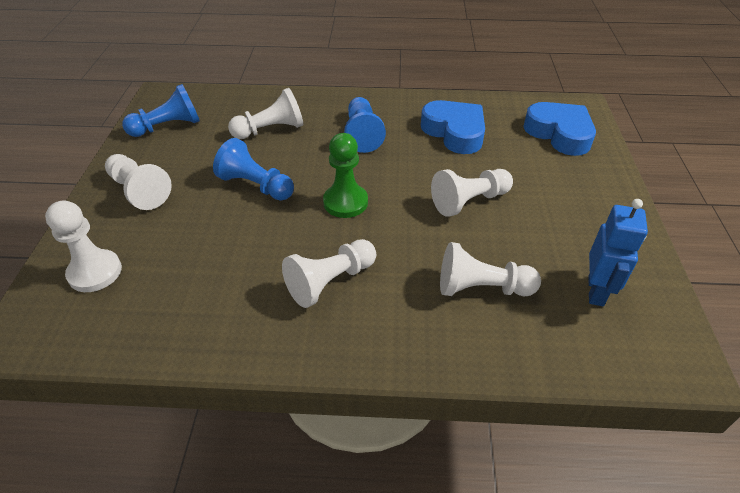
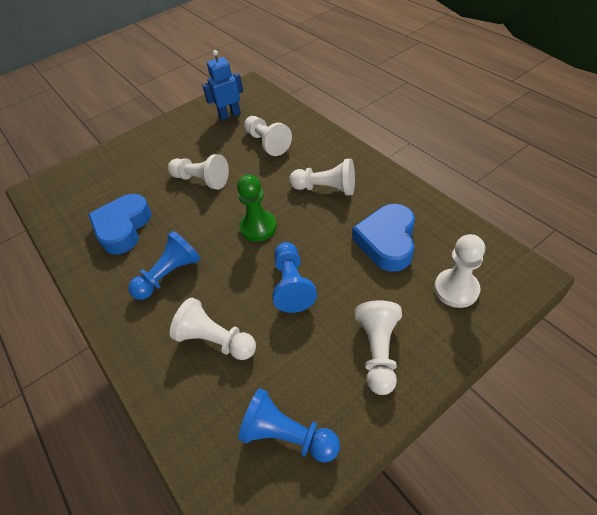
camera: 125 degrees left, 5 degrees up
blue heart [523,102,596,156] -> blue heart moved to [352,204,415,272]

